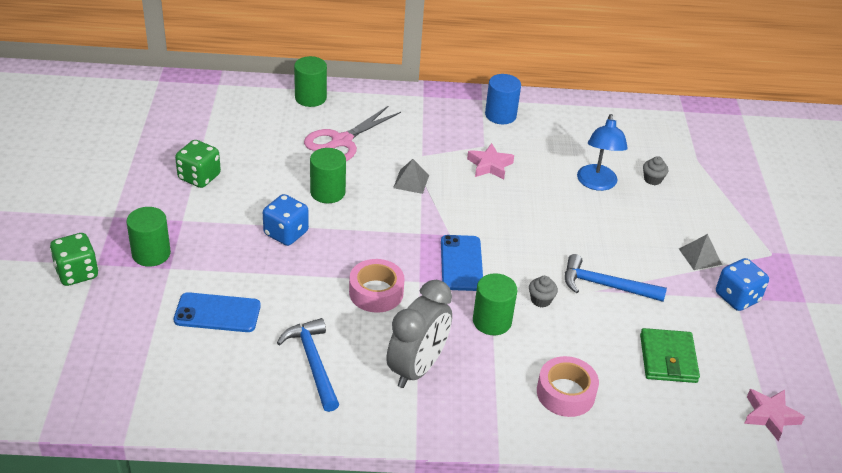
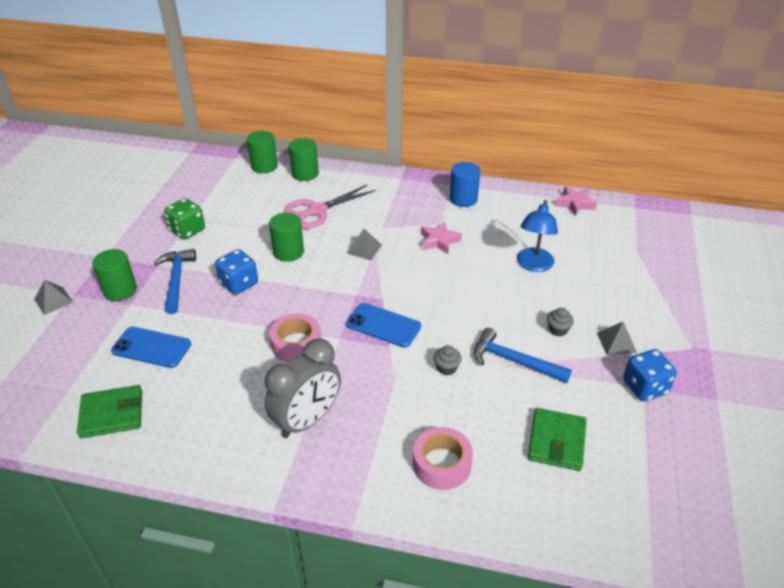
camera: 15 degrees right, 0 degrees up
green dice [50,233,99,286] -> grey pyramid [34,280,73,315]
blue hammer [277,318,339,412] -> blue hammer moved to [154,249,196,314]
blue phone [441,235,483,291] -> blue phone turned 75 degrees counterclockwise [346,303,421,348]
green cylinder [473,273,517,335] -> green cylinder moved to [247,131,278,173]
grey cupcake [643,156,668,185] -> grey cupcake moved to [547,308,574,337]
pink star [744,389,805,441] -> pink star moved to [555,186,597,216]
none -> green wallet [77,385,142,438]

